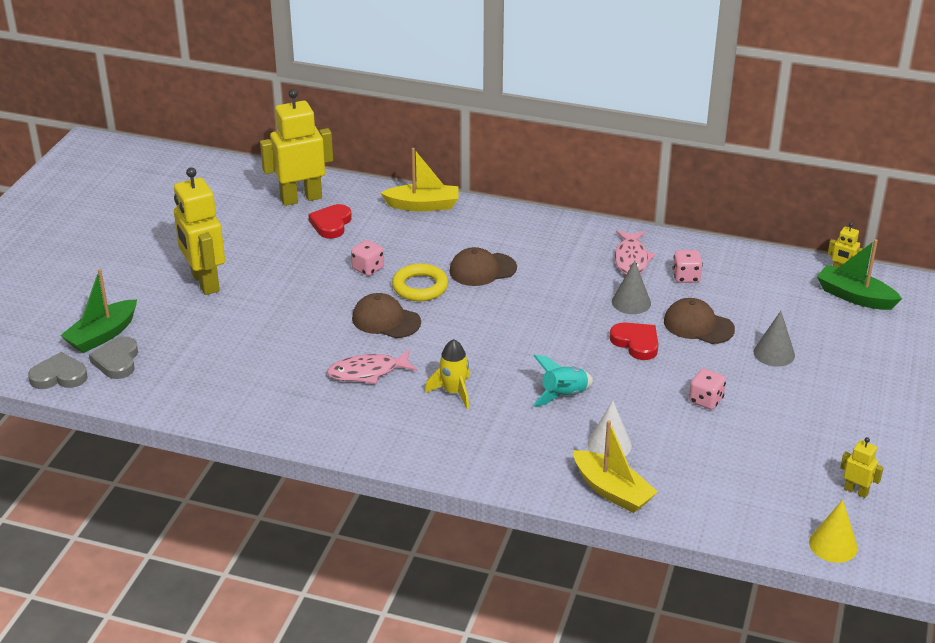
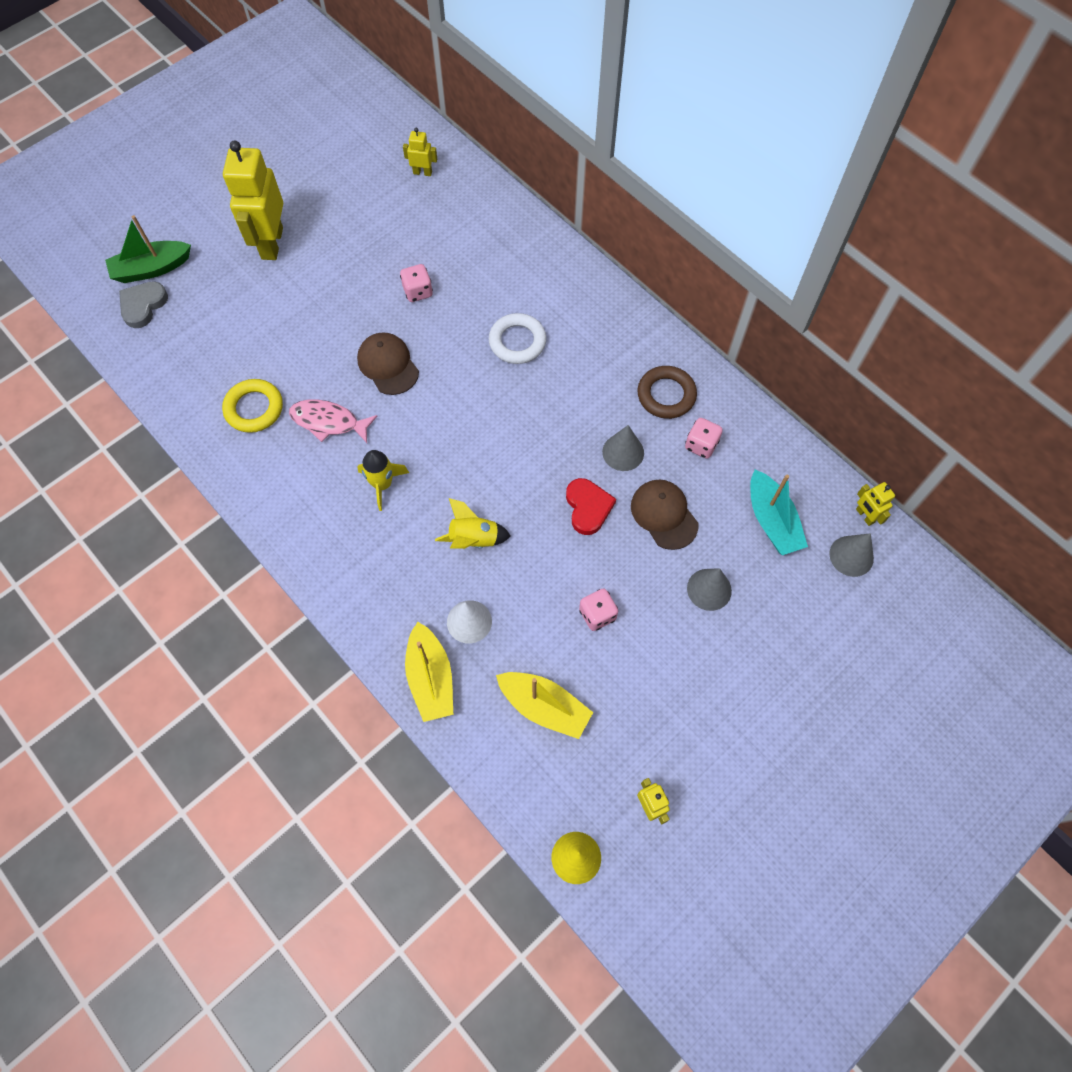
camera: 30 degrees right, 30 degrees up
grey heart [28,352,88,389] -> none
yellow robot [260,89,333,206] -> yellow robot [403,128,437,176], size x0.45
red heart [308,204,352,239] -> none
yellow boat [381,148,459,211] -> yellow boat moved to [496,672,593,739]
yellow ring [392,264,448,301] -> yellow ring moved to [222,379,283,433]
brown cap [449,247,517,286] -> white ring [489,313,547,364]
turquoise rocket [533,355,593,407] -> yellow rocket [435,498,511,549]
pink fish [615,230,655,275] -> brown ring [637,366,697,419]
green boat [817,239,902,310] -> grey cone [829,533,874,577]
none -> turquoise boat [750,470,808,555]

